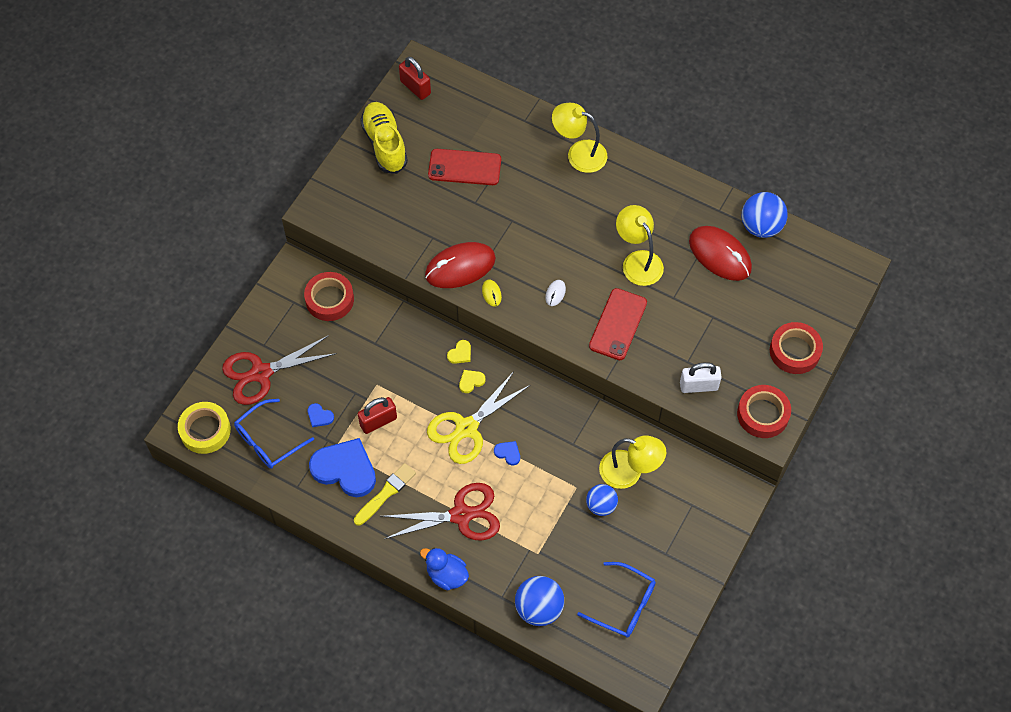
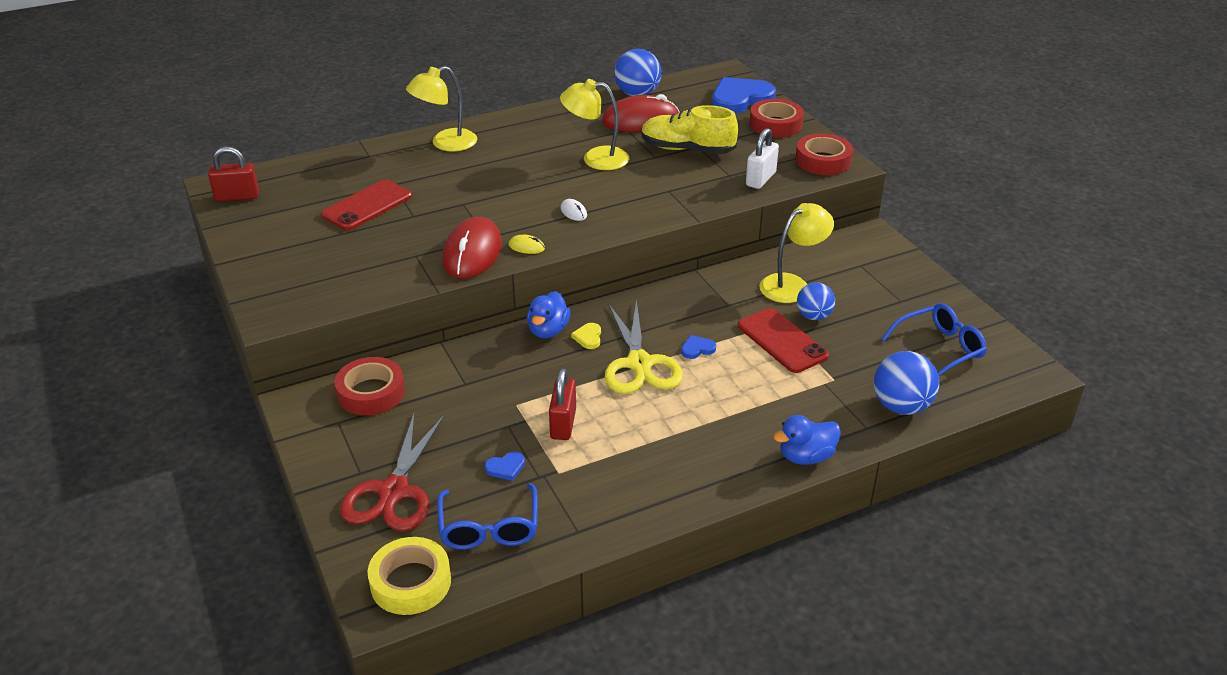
camera: 55 degrees left, 25 degrees down
blue heart [309,438,376,497] -> blue heart moved to [712,77,776,114]
yellow brush [354,463,416,526] -> none
yellow shoe [360,102,408,174] -> yellow shoe moved to [641,105,738,154]
red scissors [381,483,500,541] -> none
yellow heart [447,340,471,364] -> blue duck [527,291,571,338]
red phone [589,288,647,360] -> red phone moved to [738,308,829,373]

